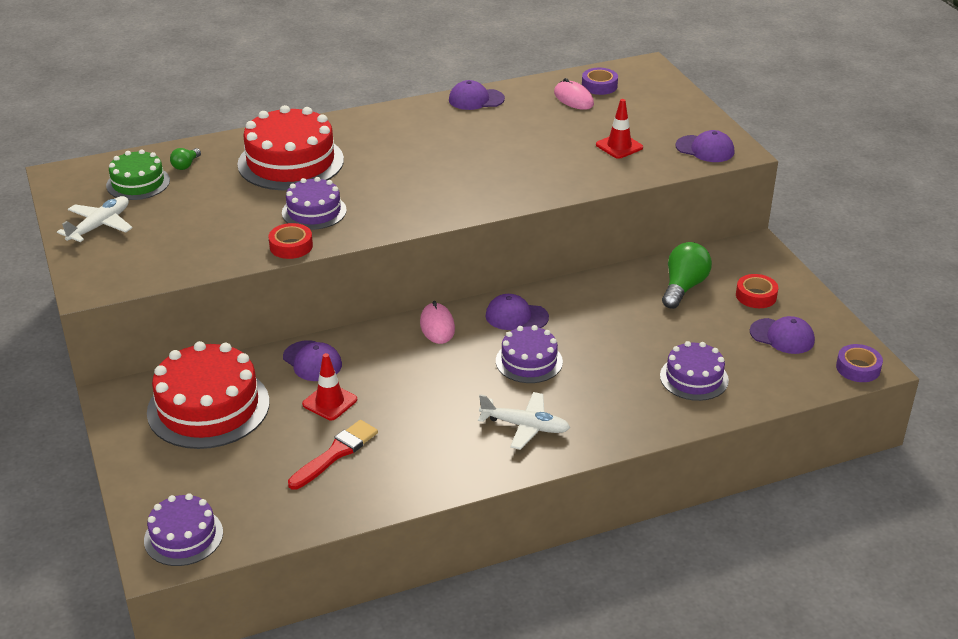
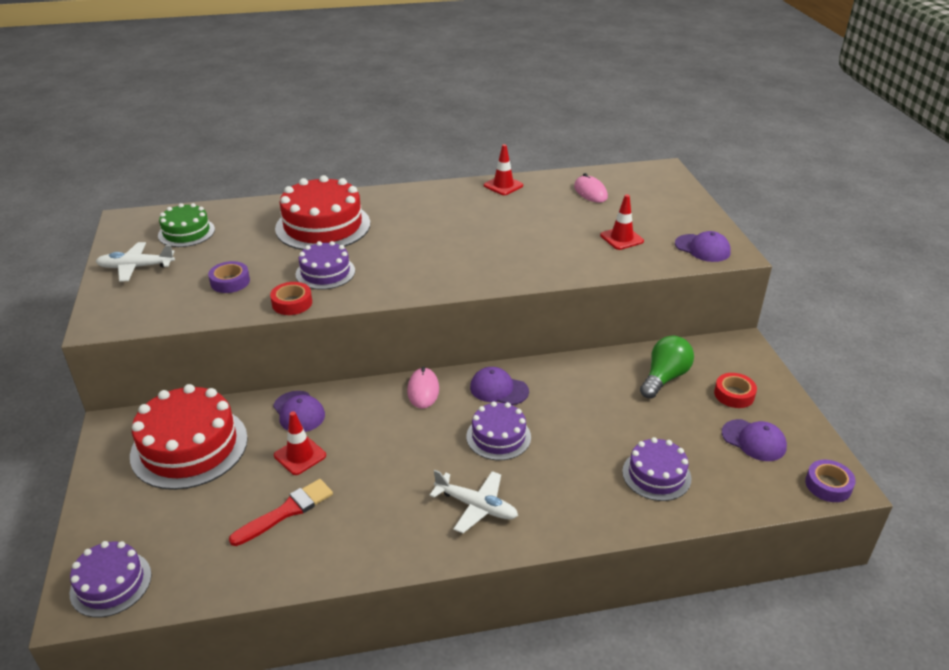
camera: 10 degrees right, 0 degrees up
white plane [57,196,132,242] -> white plane turned 135 degrees counterclockwise [95,242,175,282]
green light bulb [170,148,201,170] -> none
purple cap [449,80,505,110] -> red traffic cone [484,144,523,195]
purple tape [582,68,618,95] -> purple tape moved to [208,261,250,293]

